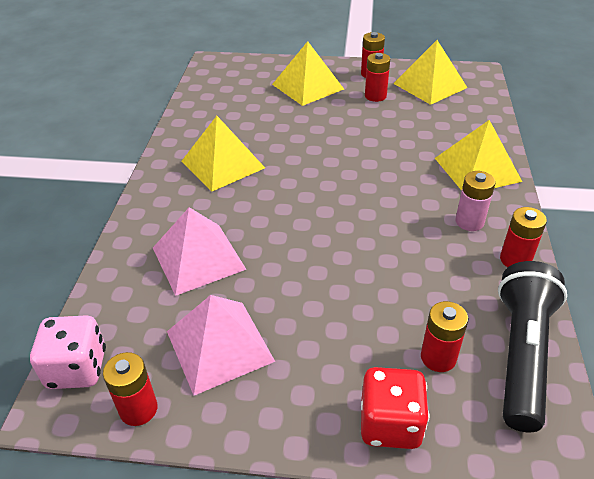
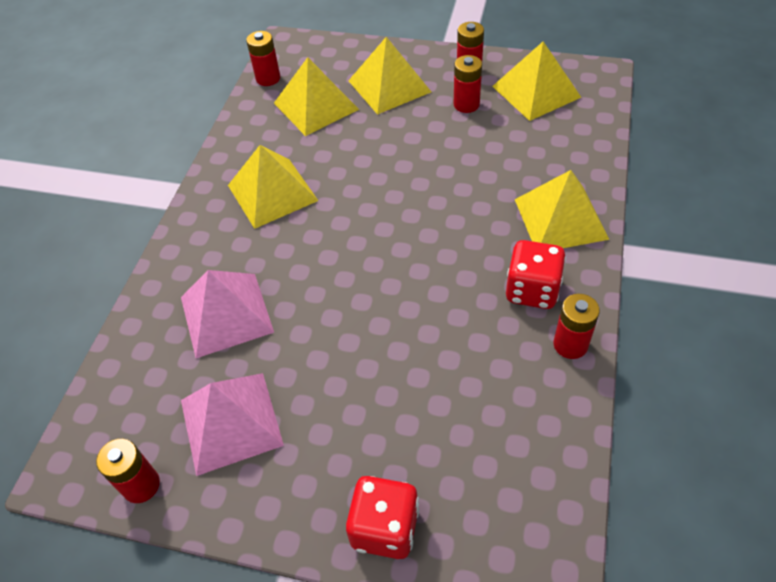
camera: 10 degrees right, 10 degrees up
pink dice [30,315,106,389] -> none
red battery [421,301,468,372] -> red battery moved to [246,31,280,86]
pink battery [455,171,496,231] -> red dice [506,240,566,309]
black flashlight [498,261,567,432] -> none
none -> yellow pyramid [274,57,359,136]

